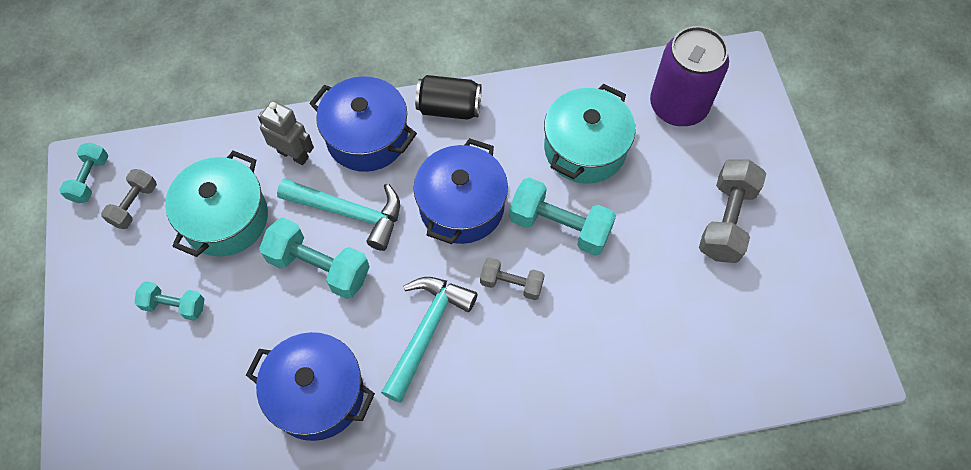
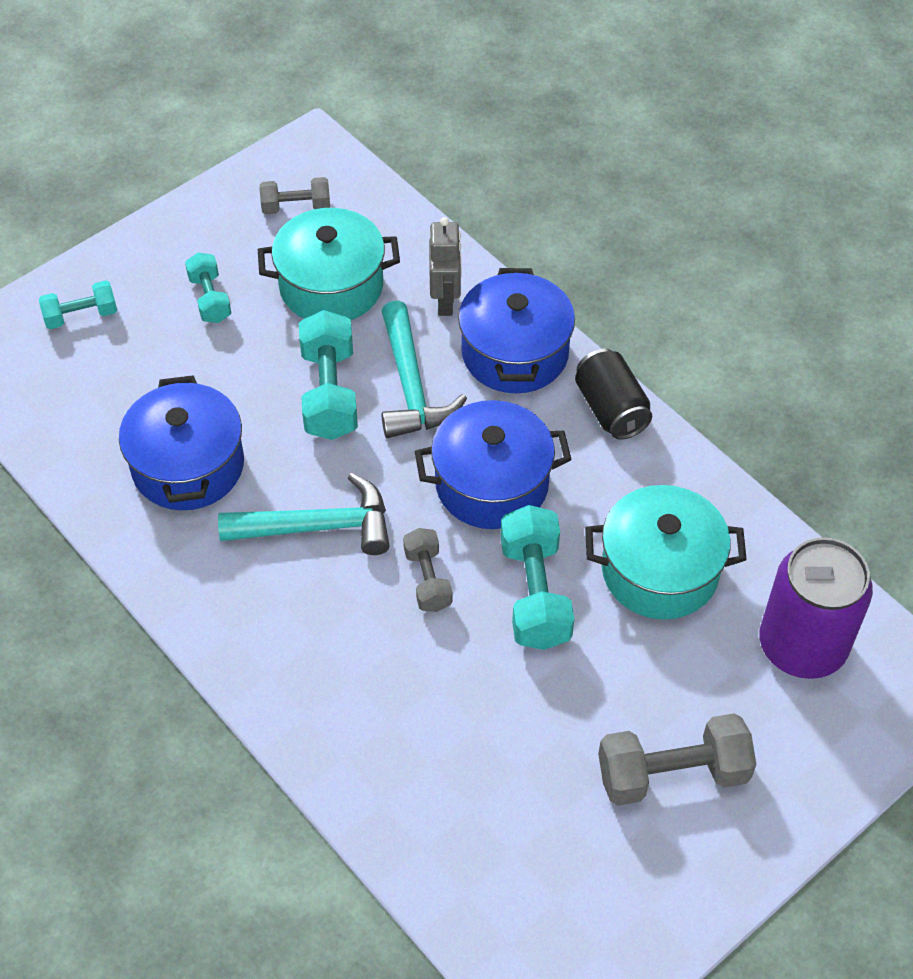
camera: 60 degrees right, 10 degrees down
turquoise dumbbell [59,143,108,203] -> turquoise dumbbell moved to [39,280,117,329]

